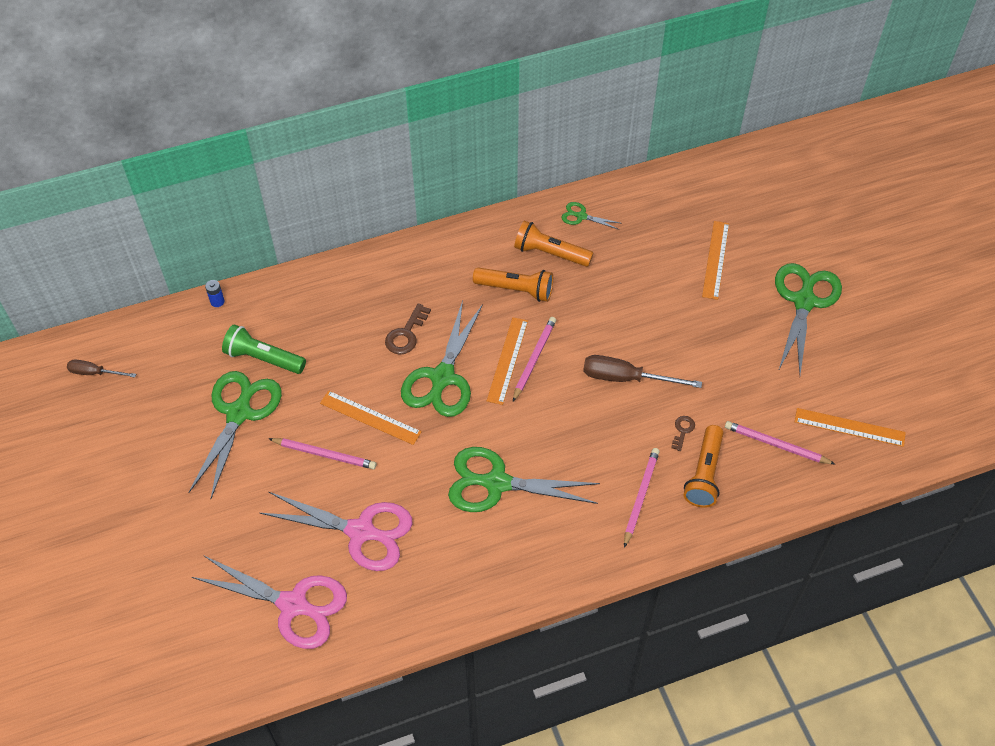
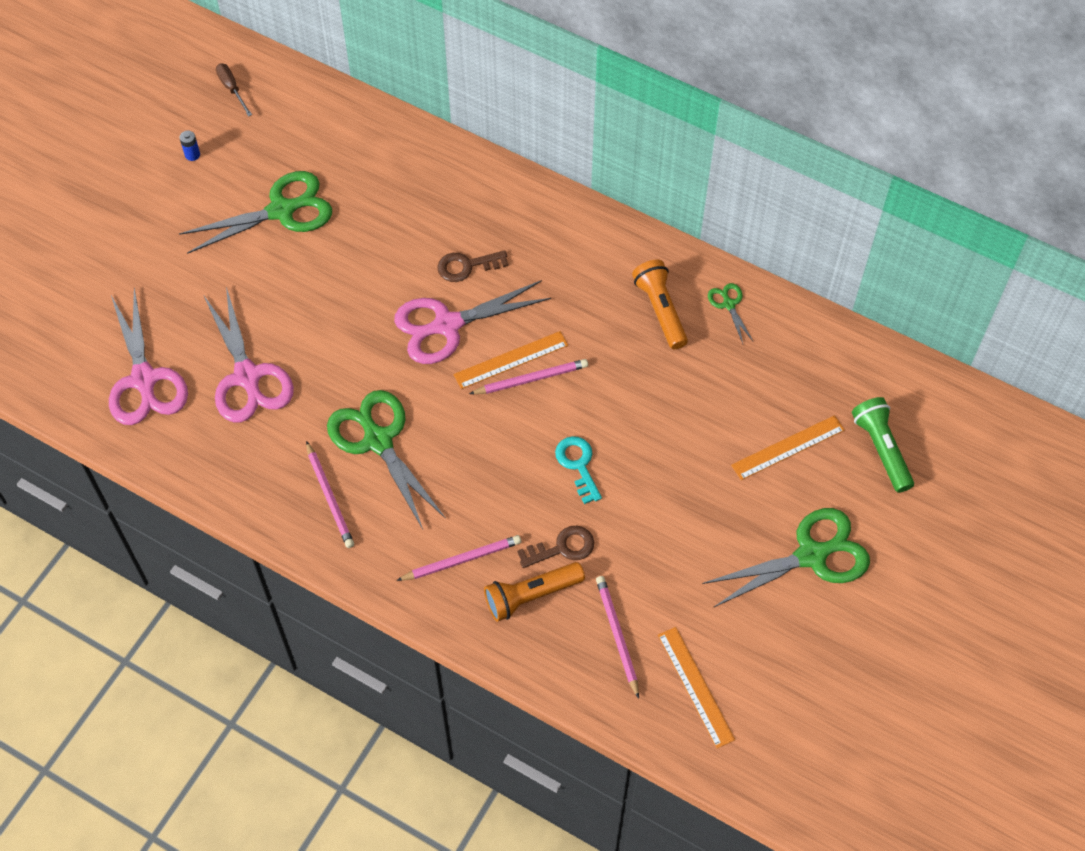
camera: 50 degrees right, 5 degrees up
blue battery [205,280,225,307] -> blue battery moved to [179,131,200,161]
green flashlight [222,325,306,374] -> green flashlight moved to [852,397,914,493]
pink pencil [268,438,376,469] -> pink pencil moved to [306,441,354,548]
orange ruler [320,391,422,445] -> none
green scissors [401,300,483,417] -> pink scissors [394,280,551,364]
orange flashlight [473,267,553,302] -> none
brown screwdriver [583,355,702,388] -> turquoise key [555,436,602,504]
brown key [671,416,695,451] -> brown key [517,526,594,568], size x1.63

